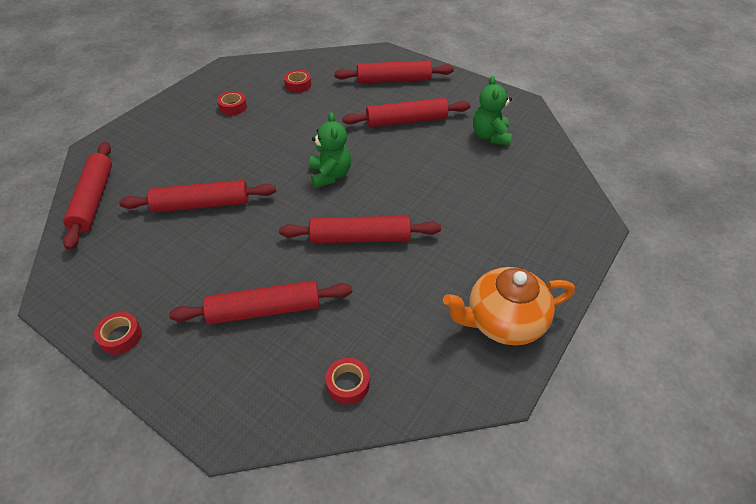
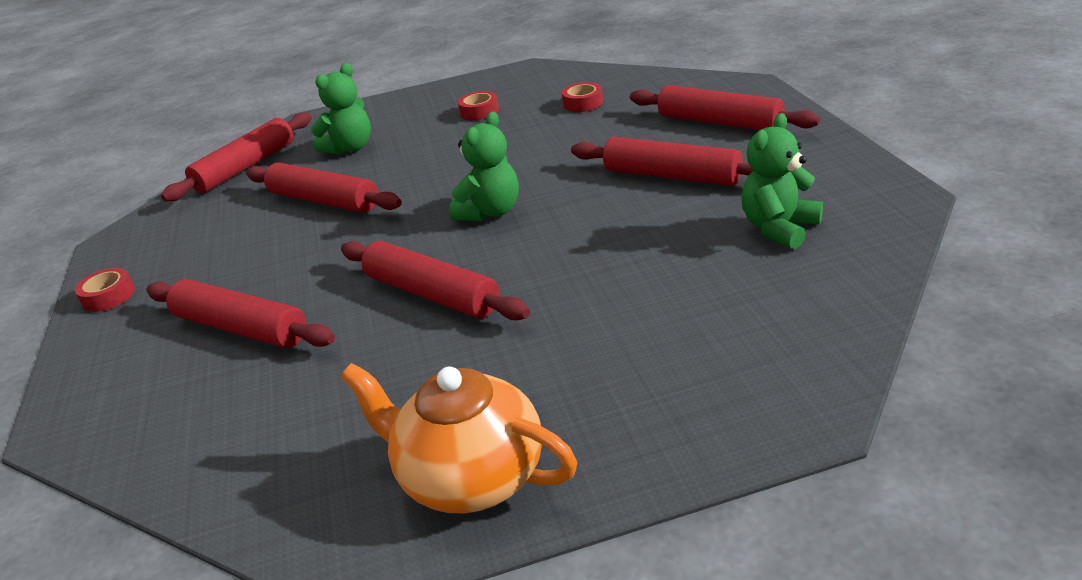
camera: 45 degrees right, 15 degrees down
red tape [326,358,370,405] -> none
none -> green teddy bear [311,63,371,155]

